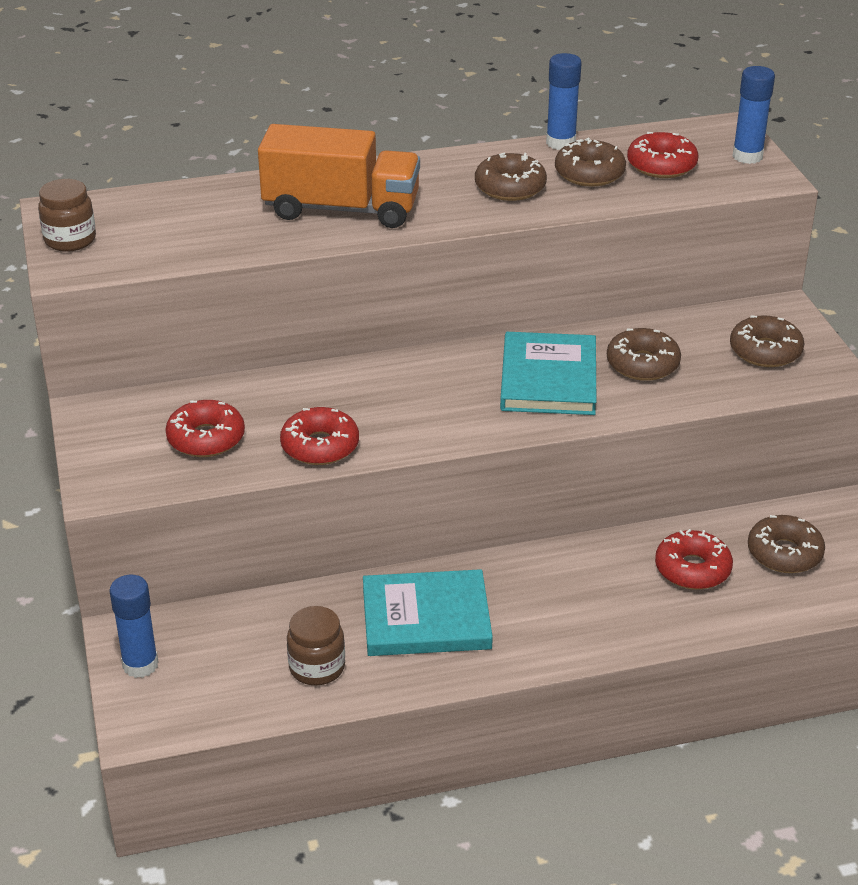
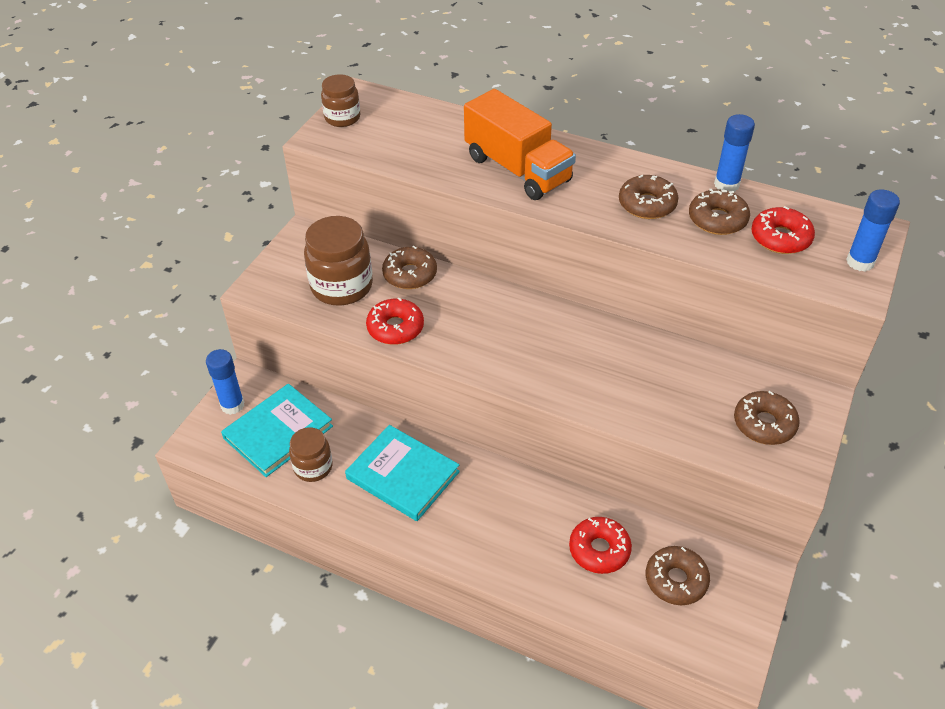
camera: 40 degrees right, 10 degrees up
red donut [165,400,245,457] -> brown jar [304,216,373,306]
turquoise book [500,332,596,415] -> turquoise book moved to [221,384,333,477]
brown donut [607,328,681,381] -> brown donut moved to [382,246,437,289]

